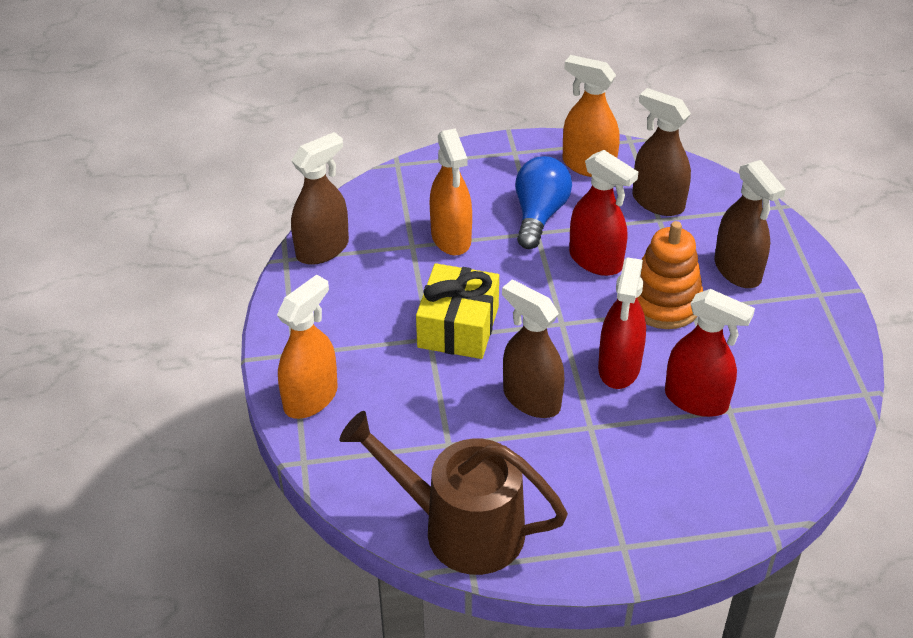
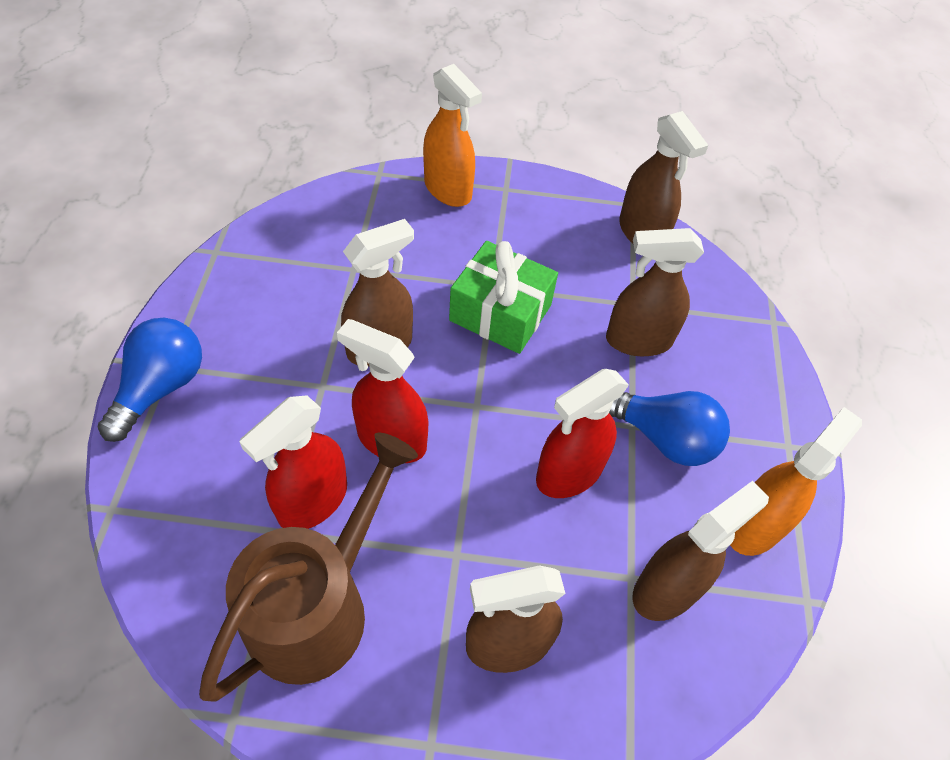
camera: 100 degrees right, 10 degrees up
brown watering can [340,411,568,575] -> brown watering can moved to [199,433,418,701]
yellow gift [416,263,499,359] -> green gift [449,241,558,354]
orange spray bottle [430,128,472,255] -> brown spray bottle [606,228,704,356]
orange stacking toy [637,221,703,329] -> none
none -> blue light bulb [98,318,202,442]

